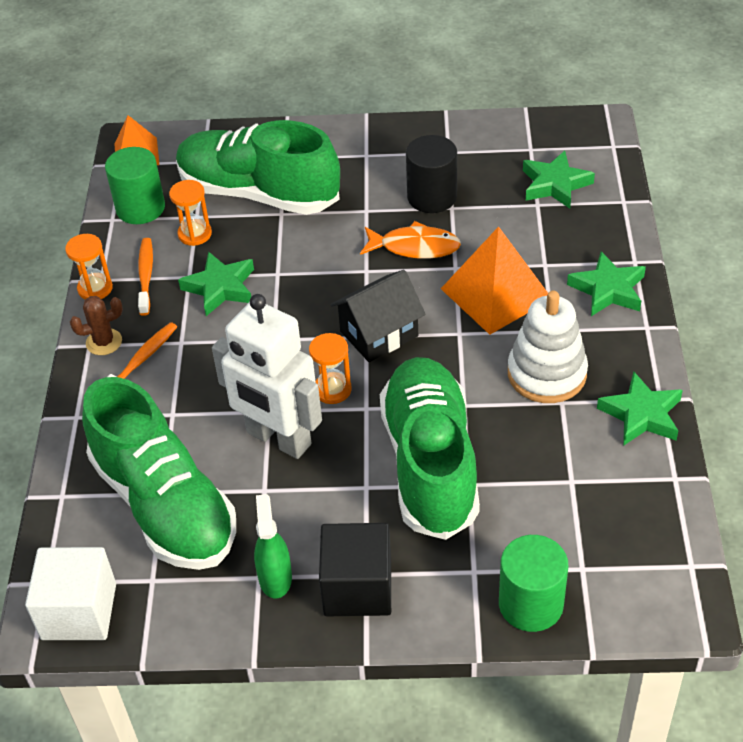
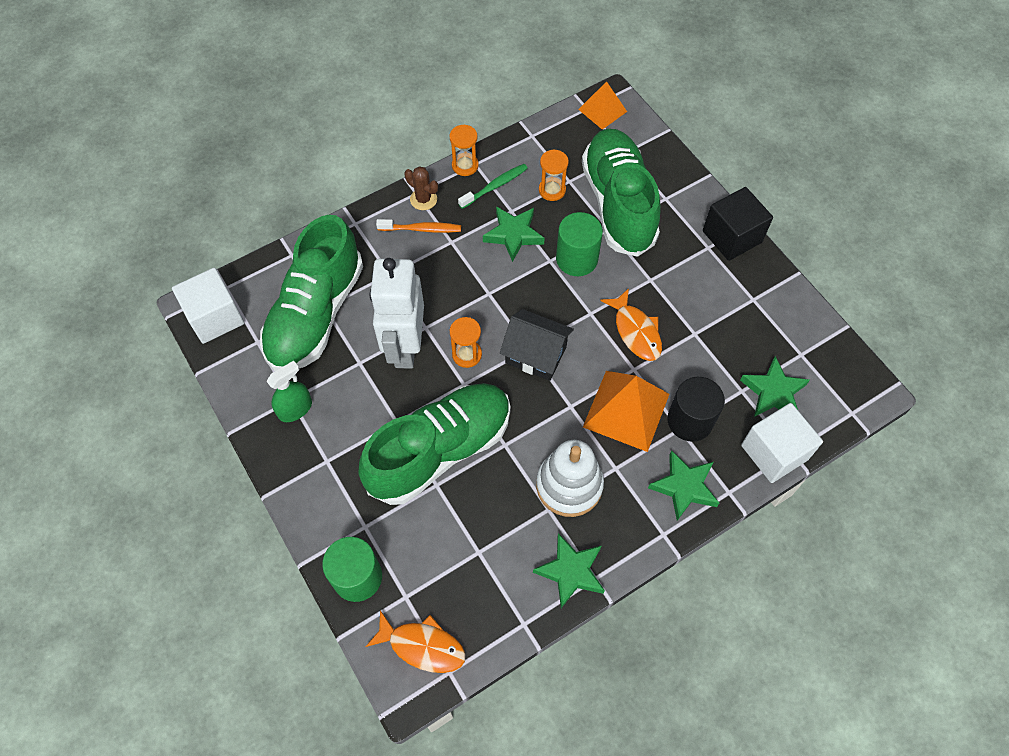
camera: 55 degrees right, 15 degrees up
green cylinder [105,147,165,224] -> green cylinder moved to [556,212,603,276]
orange toothbrush [138,238,153,316] -> green toothbrush [458,164,528,209]
black cube [319,523,391,616] -> black cube moved to [703,187,773,261]
black cylinder [406,135,457,213] -> black cylinder moved to [667,377,725,442]
none -> orange fish [365,610,466,673]
none -> white cube [741,403,823,483]

